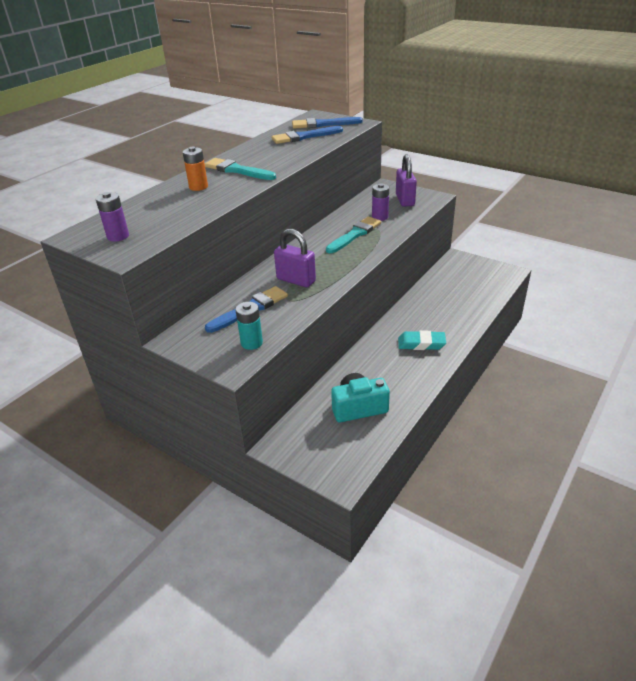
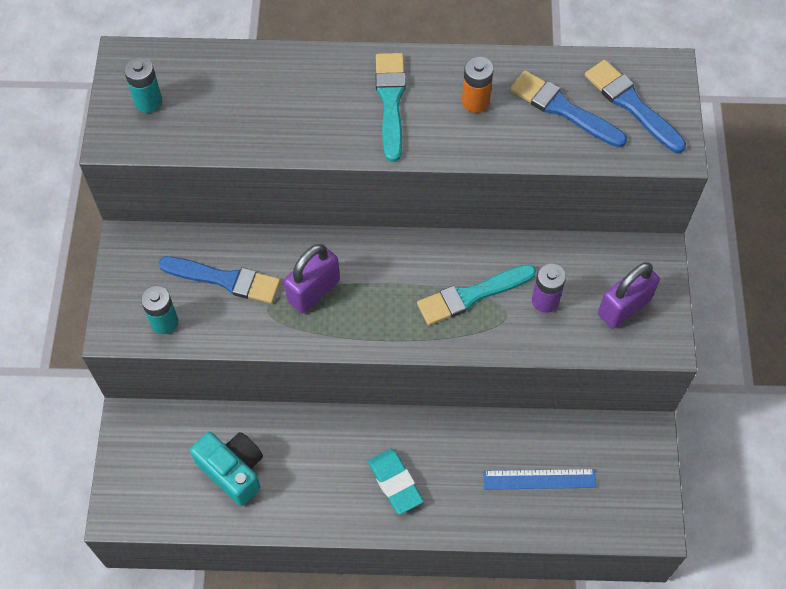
camera: 55 degrees right, 25 degrees up
purple battery [96,192,129,242] -> turquoise battery [124,57,162,113]
orange battery [183,147,208,191] -> orange battery moved to [462,57,494,113]
purple padlock [274,229,316,287] -> purple padlock turned 45 degrees clockwise [284,244,340,313]
turquoise brush [326,217,381,253] -> turquoise brush turned 150 degrees clockwise [417,264,536,325]
none -> blue ruler [483,469,596,490]

